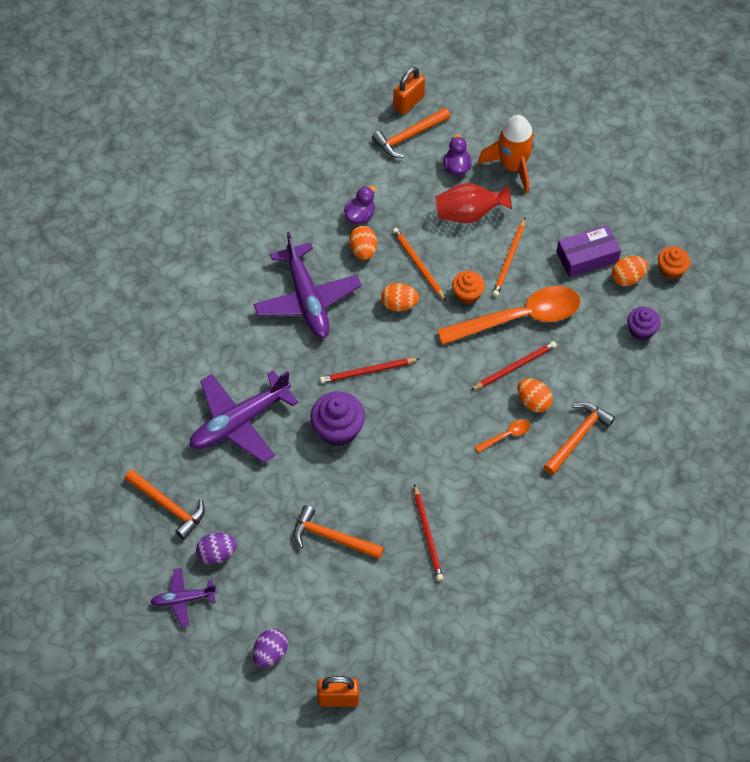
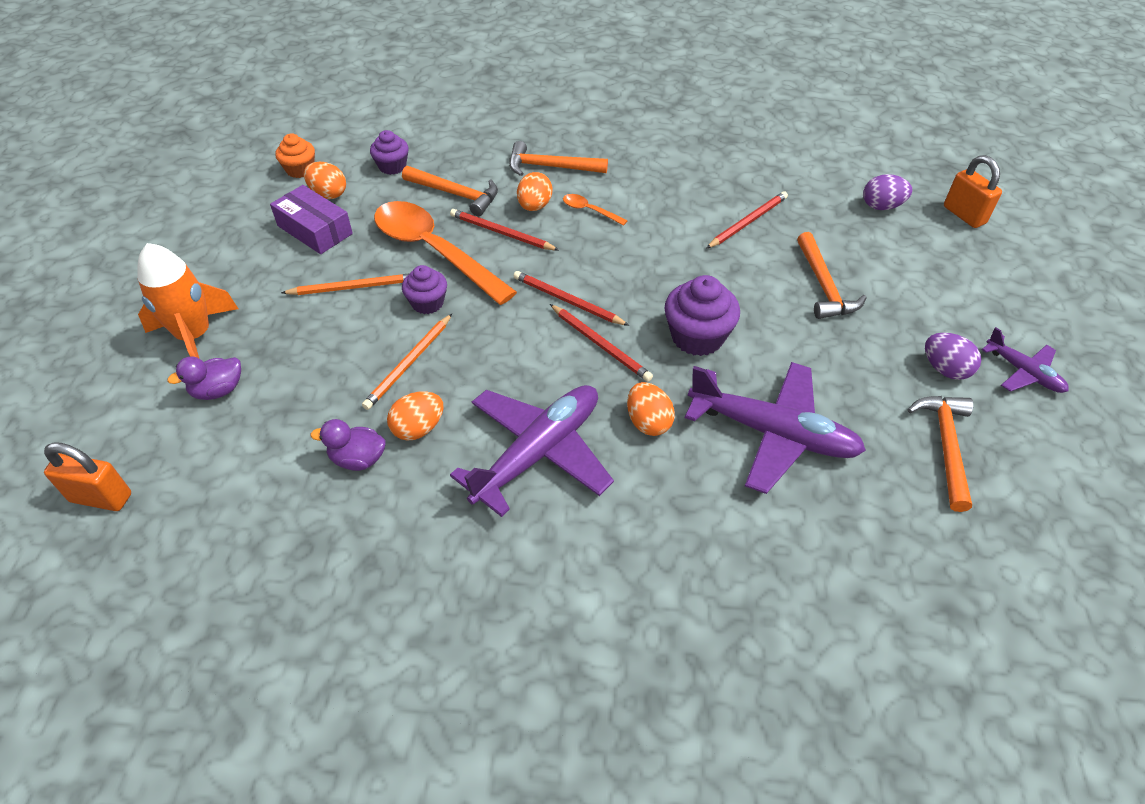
camera: 120 degrees left, 10 degrees down
purple egg [253,629,288,668] -> purple egg moved to [863,174,912,210]
orange hammer [372,107,451,158] -> orange hammer moved to [402,166,498,216]
orange egg [381,283,419,311] -> orange egg moved to [627,382,675,436]
red vase [435,183,512,223] -> none
orange cupcake [452,271,485,304] -> purple cupcake [402,265,447,314]
none -> red pencil [513,271,629,326]

